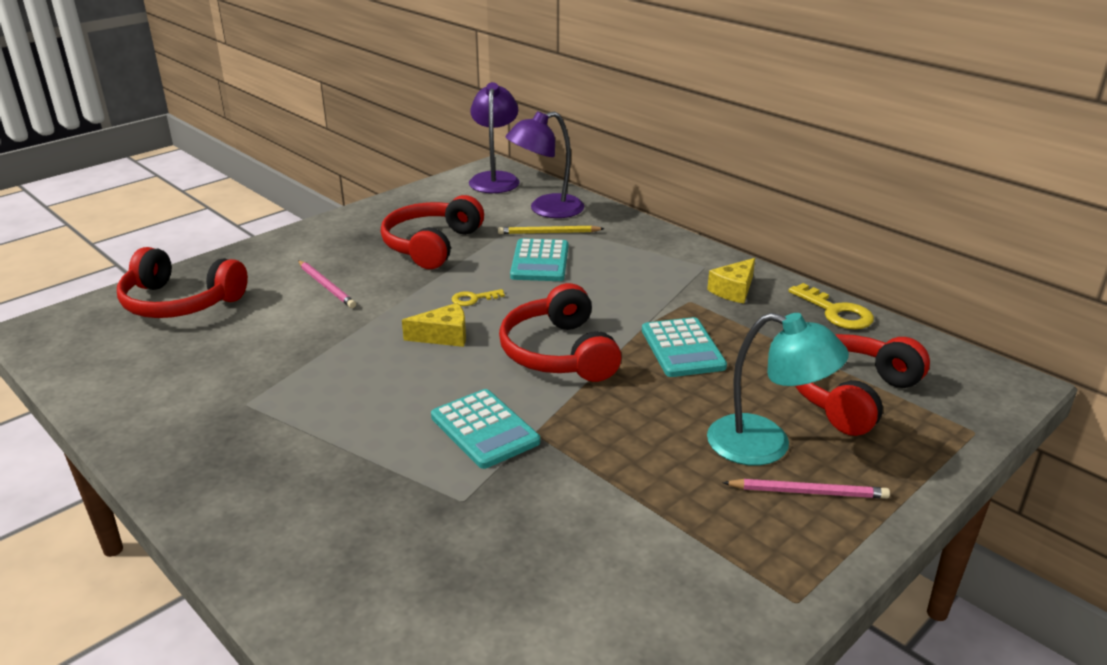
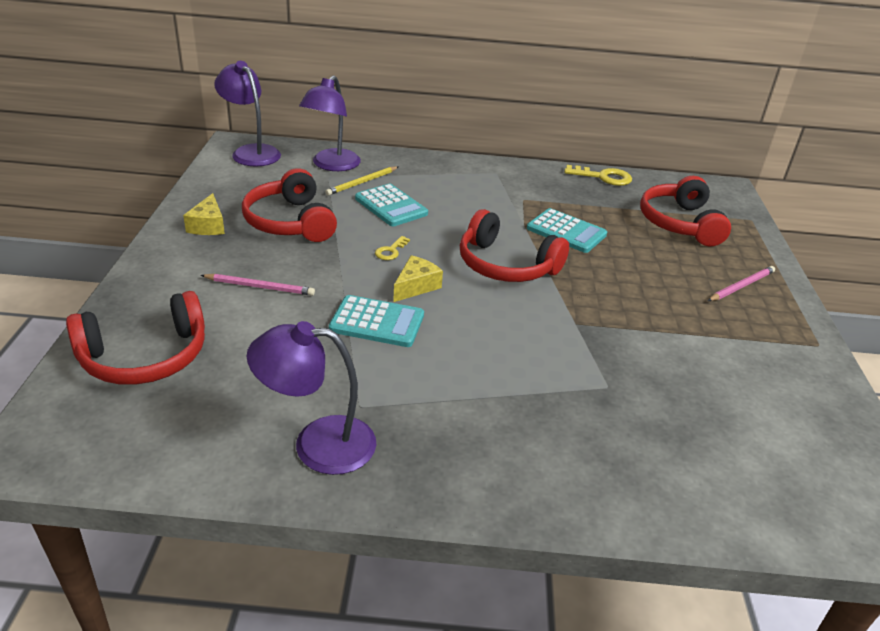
camera: 45 degrees left, 5 degrees up
turquoise calculator [431,389,540,469] -> turquoise calculator moved to [329,295,424,347]
yellow cheese [707,258,755,303] -> yellow cheese moved to [183,193,225,235]
turquoise lamp [707,313,849,466] -> none
none -> purple lamp [247,321,376,475]

